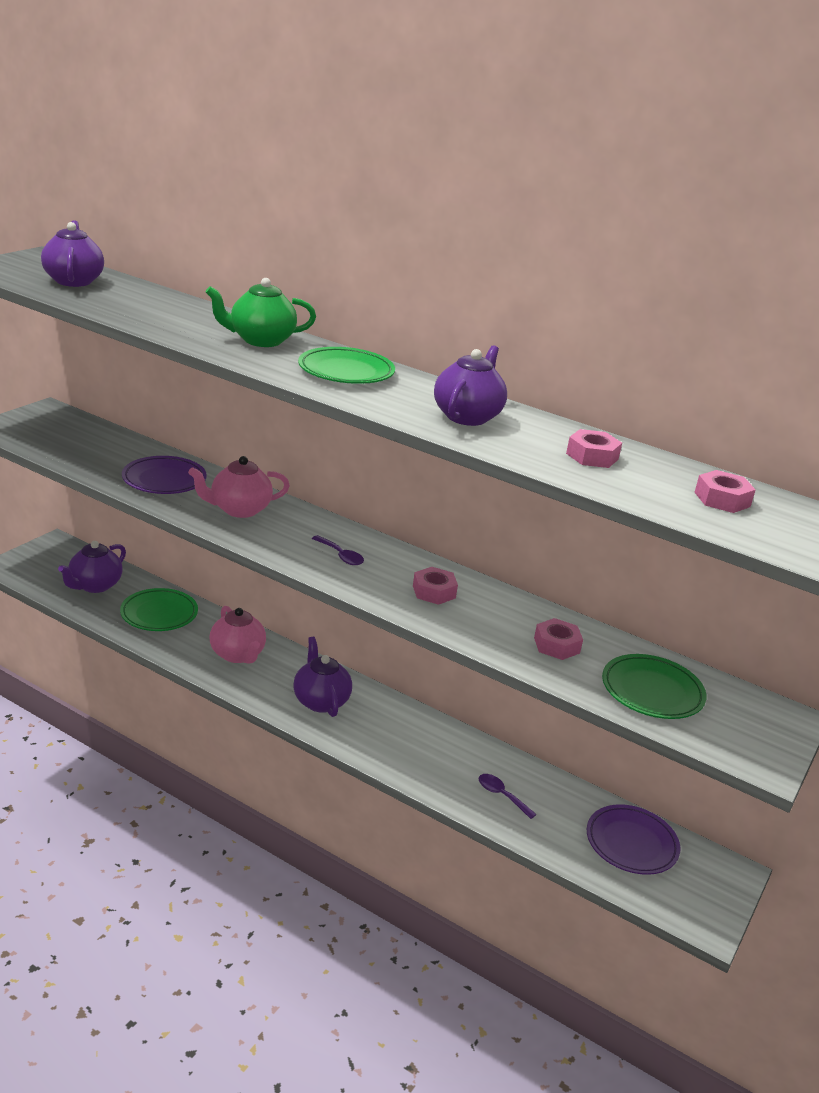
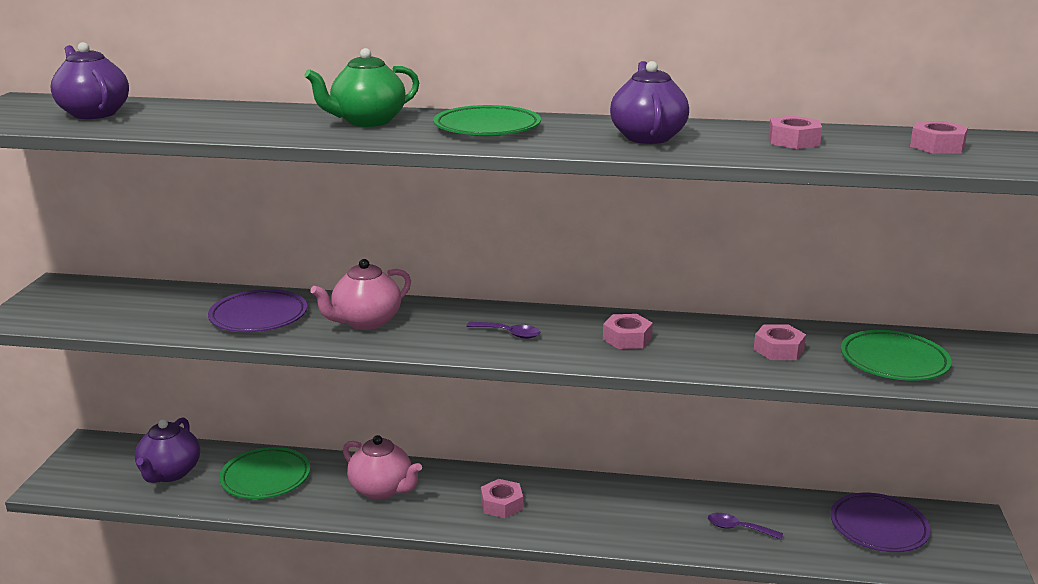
camera: 20 degrees left, 5 degrees down
purple teapot [293,637,352,717] -> pink nut [481,479,523,518]

